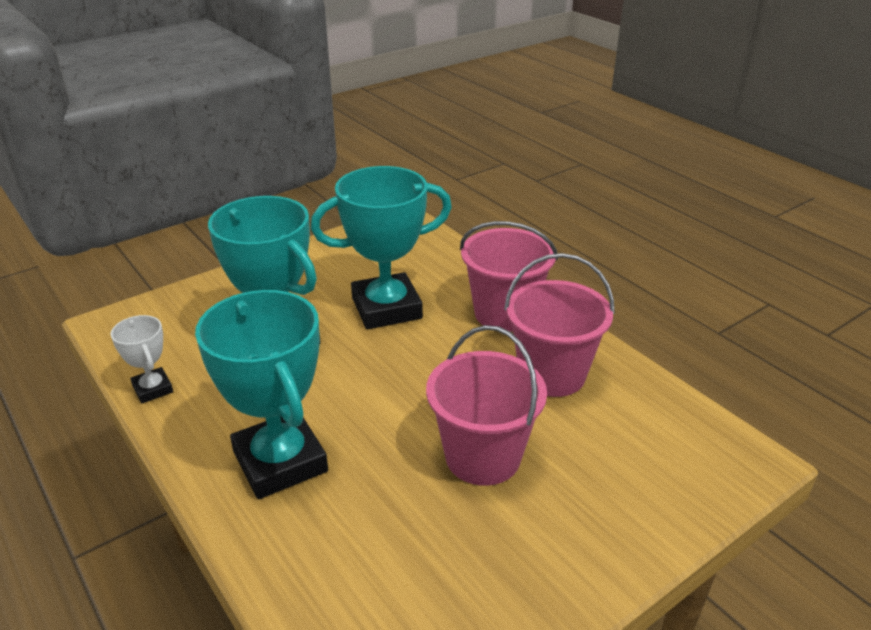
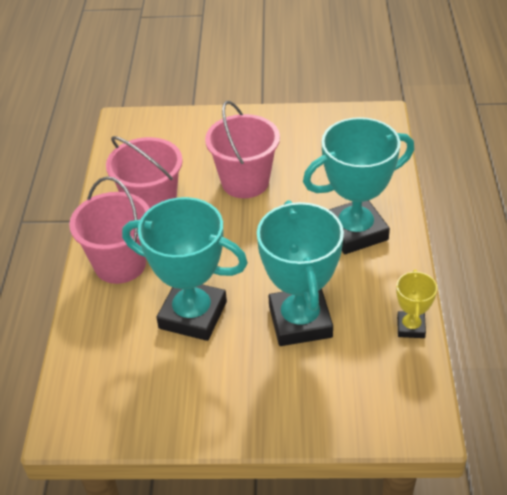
camera: 140 degrees left, 10 degrees up
white trophy [111,315,173,404] -> yellow trophy [396,270,437,338]
turquoise trophy [195,290,328,499] -> turquoise trophy turned 60 degrees clockwise [303,117,414,254]

